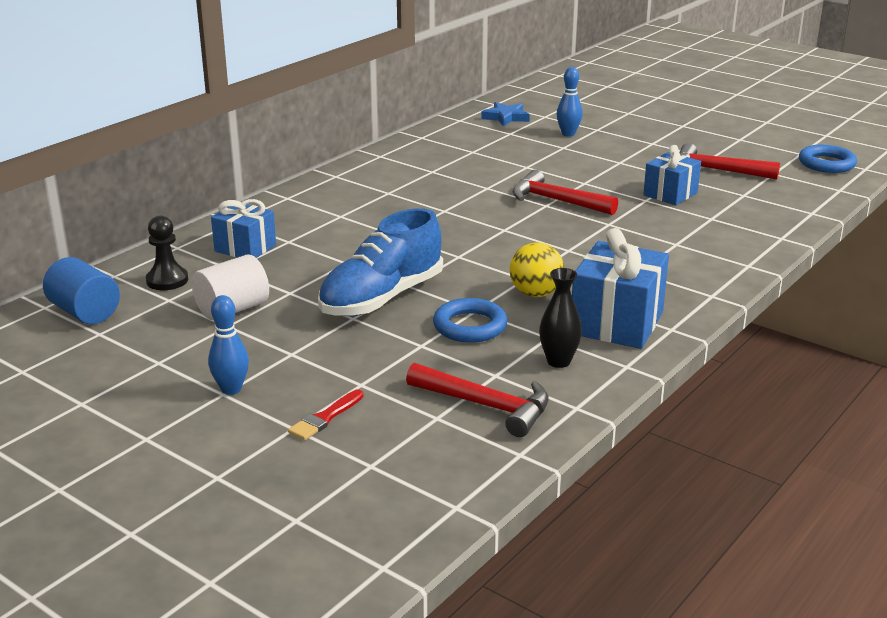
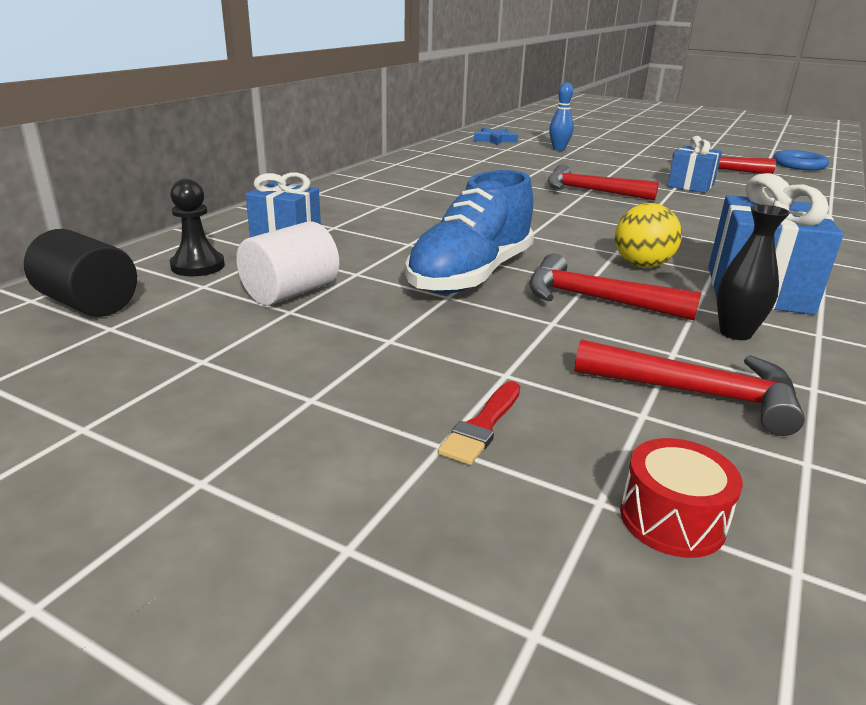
camera: 10 degrees left, 0 degrees up
blue cylinder [43,257,120,324] -> black cylinder [24,229,137,317]
blue bowling pin [208,295,249,395] -> none
blue ring [433,298,507,343] -> red hammer [529,253,701,320]
none -> red drum [620,438,743,558]

